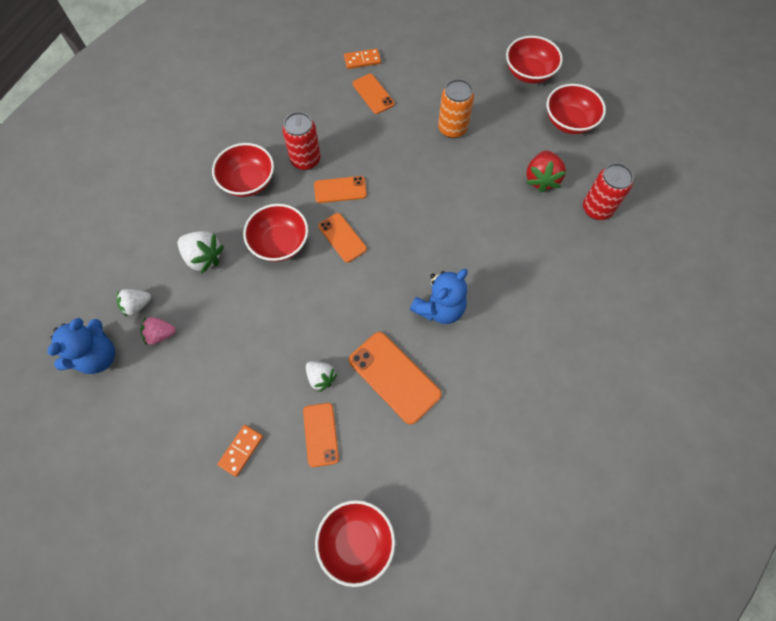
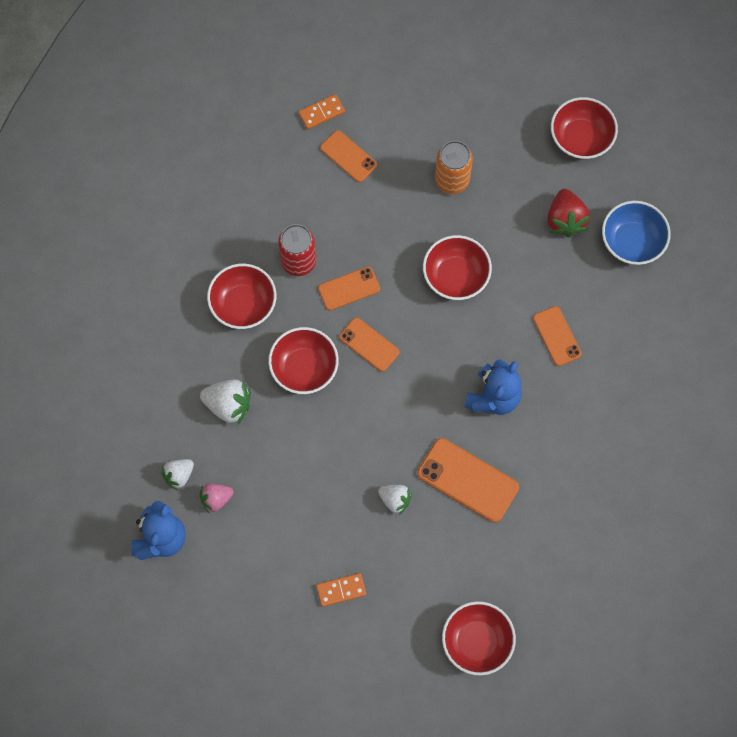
camera: 15 degrees left, 5 degrees up
orange domino [217,425,263,477] -> orange domino turned 60 degrees clockwise [316,573,366,607]
orange phone [303,403,339,467] -> orange phone moved to [533,306,582,366]
red bowl [506,36,563,84] -> red bowl moved to [423,235,492,300]
red can [583,163,634,220] -> blue bowl [602,201,671,265]

